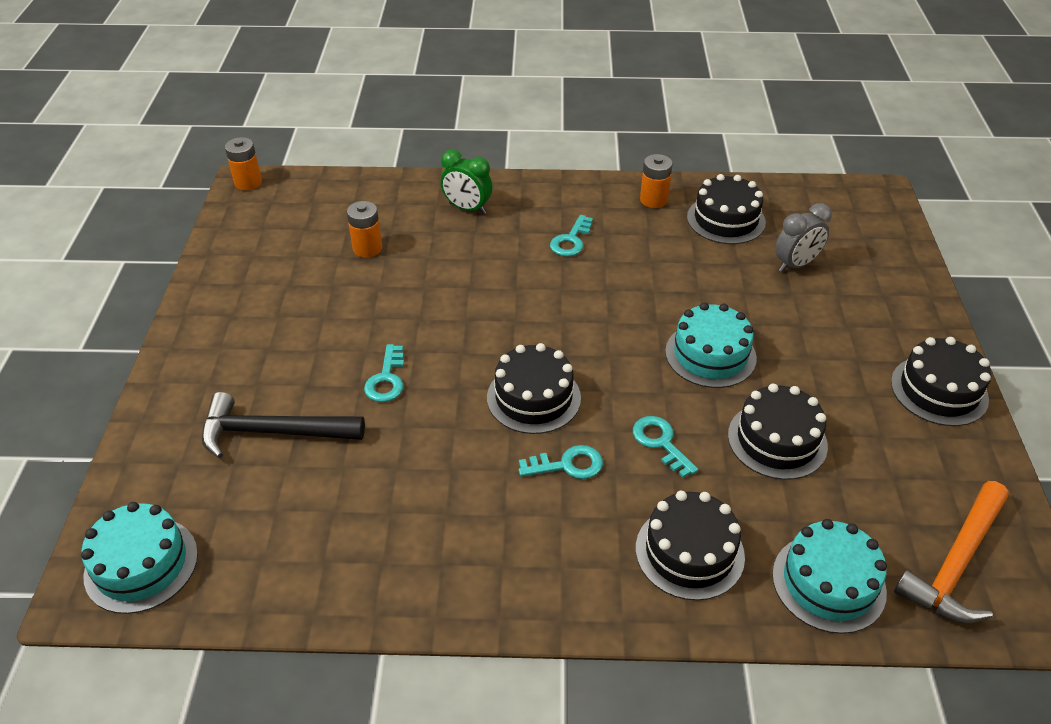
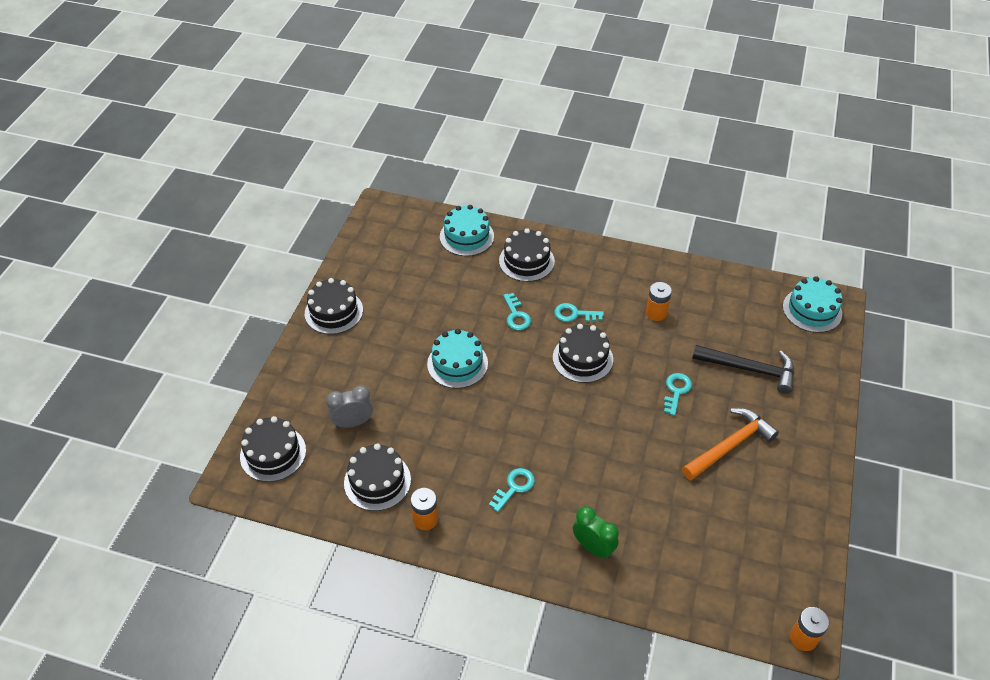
camera: 165 degrees left, 5 degrees up
orange battery [347,201,382,257] -> orange battery moved to [646,282,672,321]
black cake [728,384,828,480] -> black cake moved to [240,416,306,482]
orange hammer [894,481,1008,623] -> orange hammer moved to [682,408,779,480]

